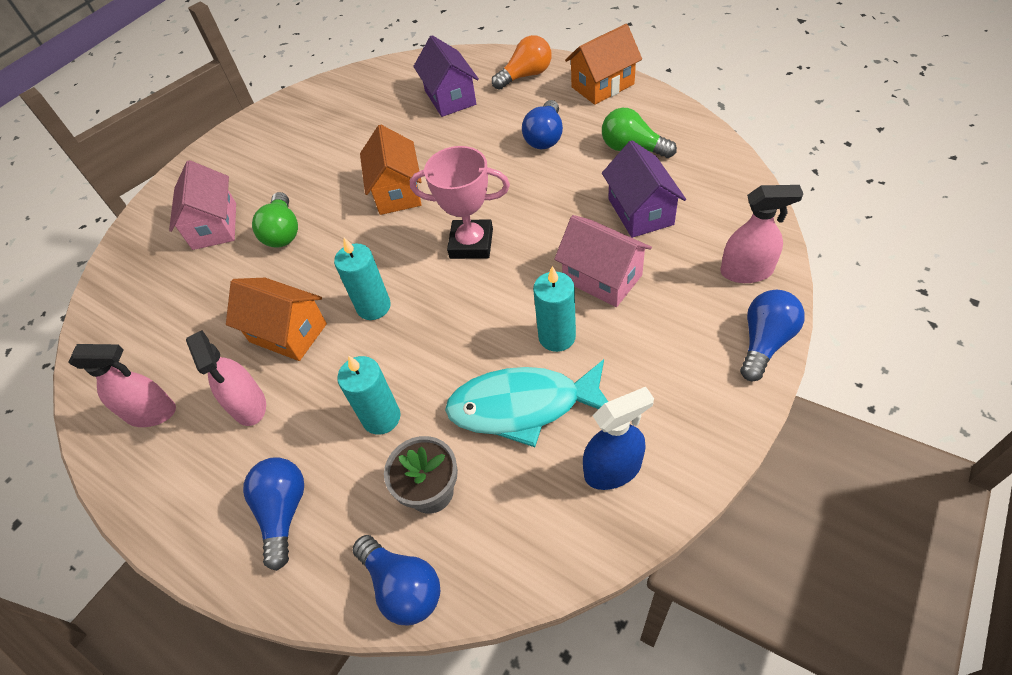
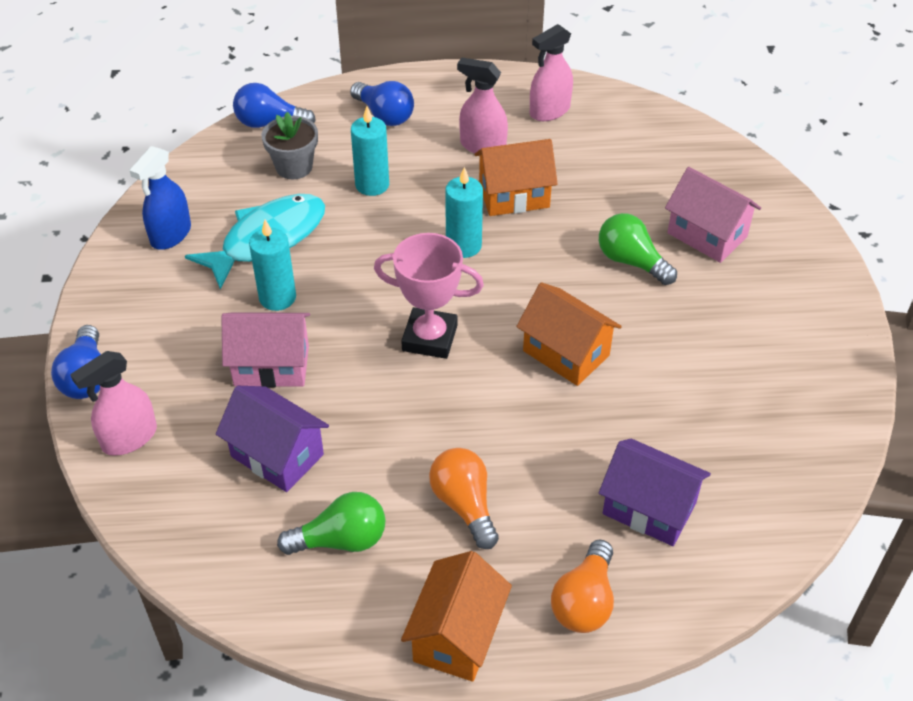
camera: 135 degrees right, 5 degrees down
pink trophy [410,146,510,259] -> pink trophy turned 45 degrees clockwise [374,233,484,359]
blue light bulb [522,100,563,149] -> orange light bulb [429,448,499,549]

